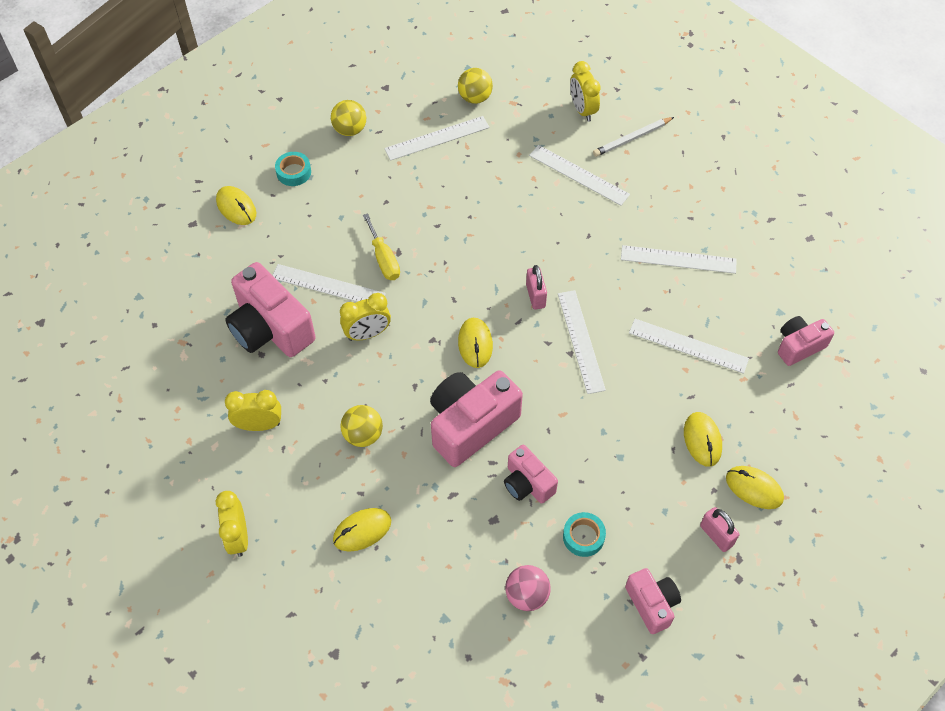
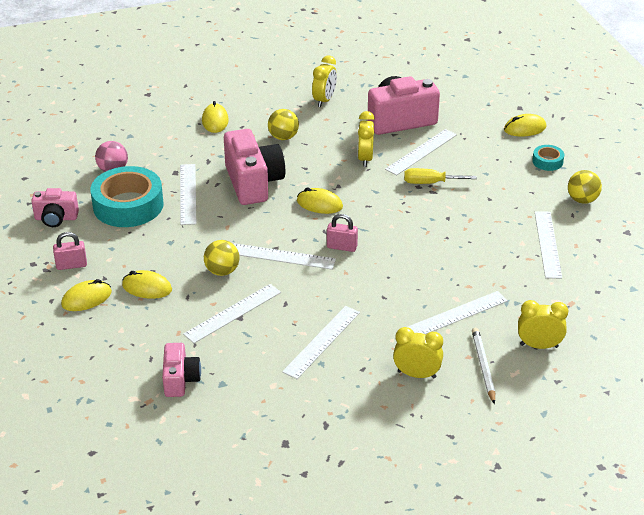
camera: 115 degrees right, 20 degrees down
yellow clock [216,491,248,557] -> yellow clock moved to [393,327,443,378]
yellow ball [458,68,493,104] -> yellow ball moved to [204,240,240,276]
pink camera [504,445,558,504] -> white ruler [180,164,196,225]
turquoise tape [563,512,606,557] -> turquoise tape [90,166,164,227], size x2.19

